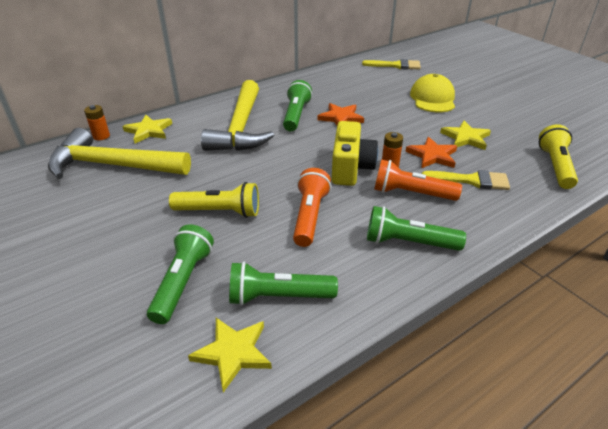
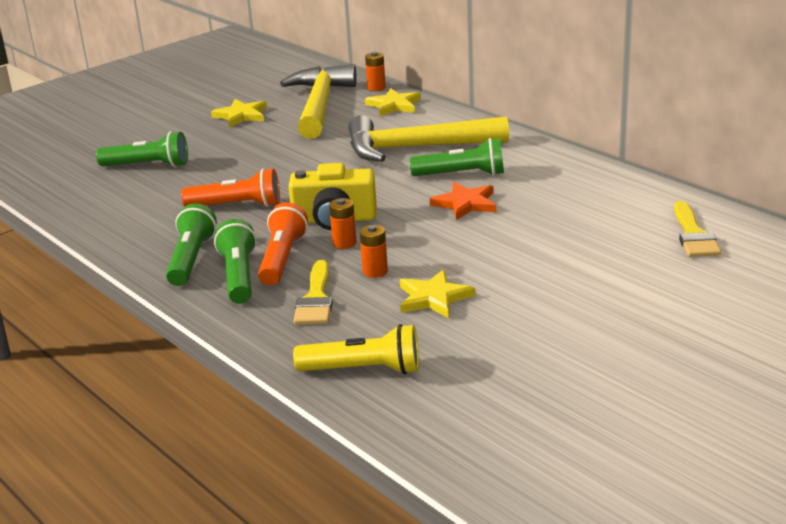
camera: 85 degrees right, 10 degrees down
yellow flashlight [169,182,259,218] -> none
yellow star [188,318,272,393] -> yellow star moved to [211,99,267,128]
green flashlight [229,262,338,306] -> green flashlight moved to [214,219,257,304]
orange star [405,137,457,168] -> orange battery [360,225,388,278]
yellow cap [410,74,455,113] -> none

